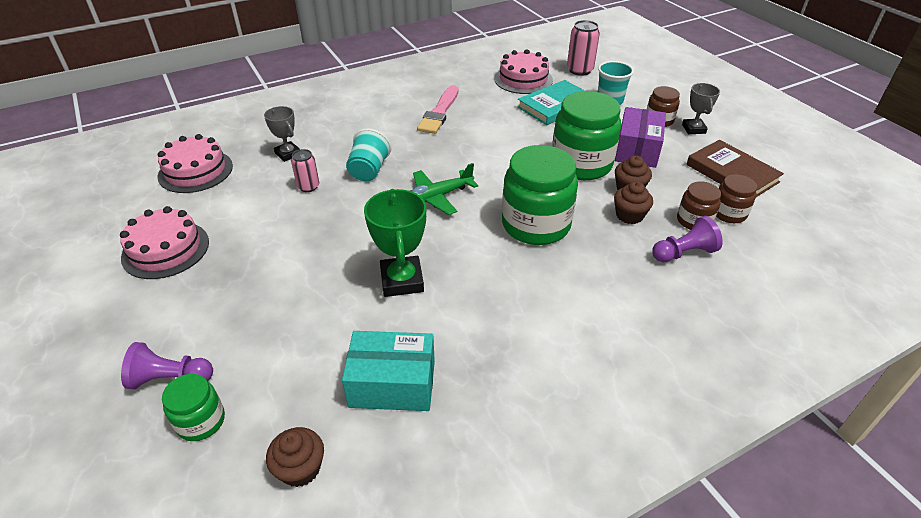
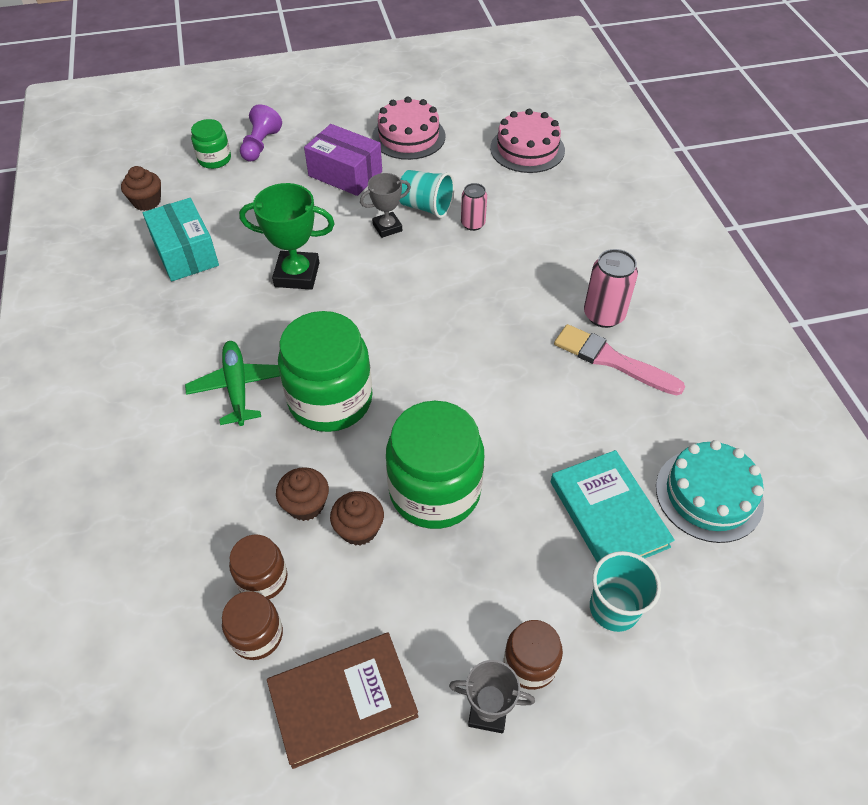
camera: 105 degrees right, 10 degrees up
grey trophy [264,106,300,162] -> grey trophy moved to [360,173,411,238]
turquoise box [342,331,435,411] -> turquoise box turned 45 degrees counterclockwise [143,198,219,281]
turquoise cup [346,129,391,181] -> turquoise cup moved to [400,170,455,218]
green plane [410,163,478,215] -> green plane moved to [185,341,280,426]
pink cake [494,49,553,94] -> turquoise cake [656,440,764,543]
pink can [567,20,600,76] -> pink can moved to [584,249,638,328]
purple box [615,107,666,168] -> purple box moved to [304,124,382,196]
purple pawn [652,216,723,262] -> none

